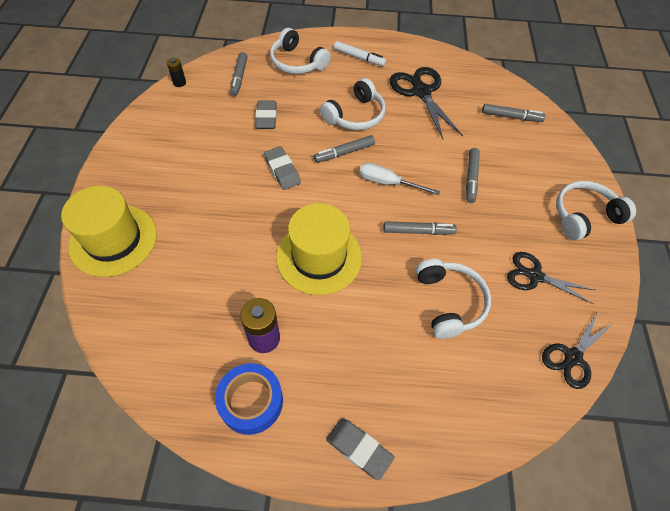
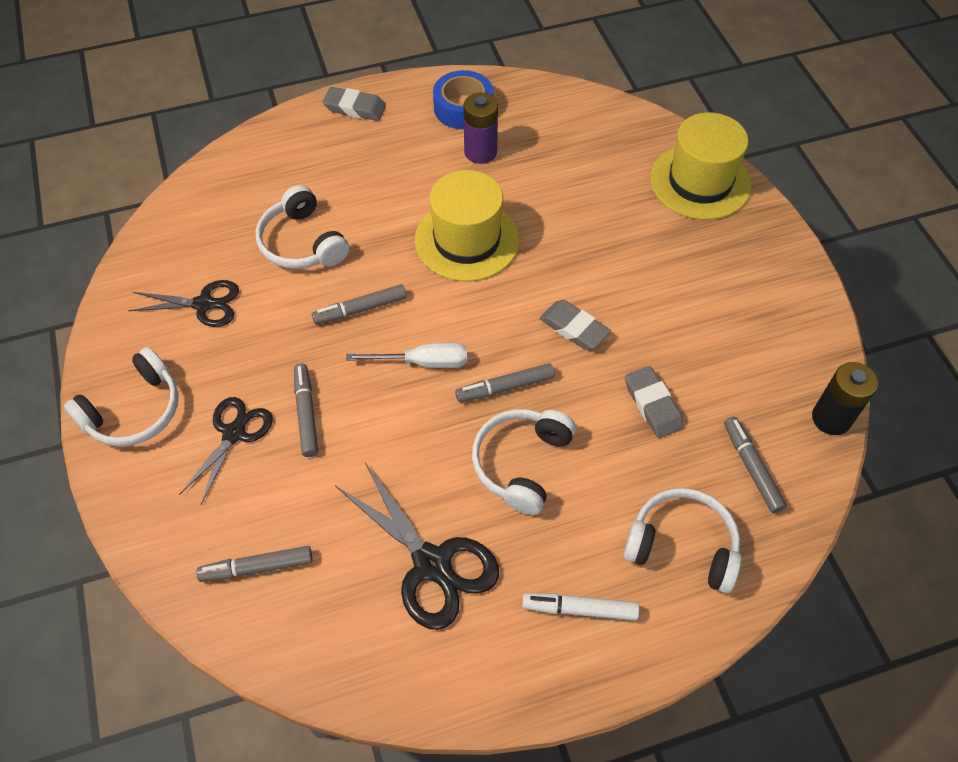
camera: 160 degrees right, 0 degrees up
black battery [167,58,186,87] -> black battery [812,362,878,435], size x1.75
grey marker [314,135,375,163] -> grey marker turned 150 degrees counterclockwise [455,363,555,402]
black scissors [542,311,614,389] -> black scissors moved to [179,397,273,504]

